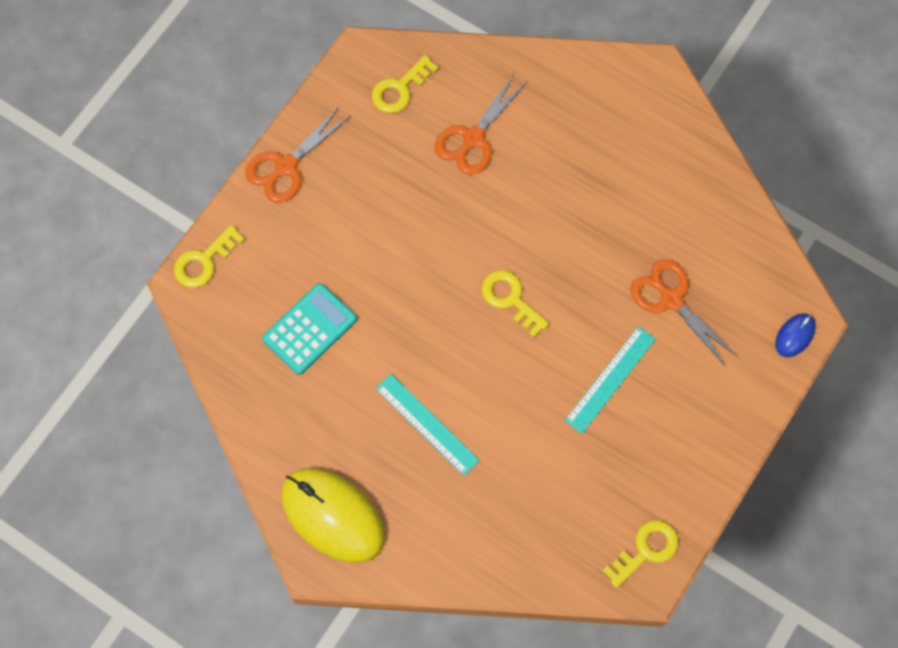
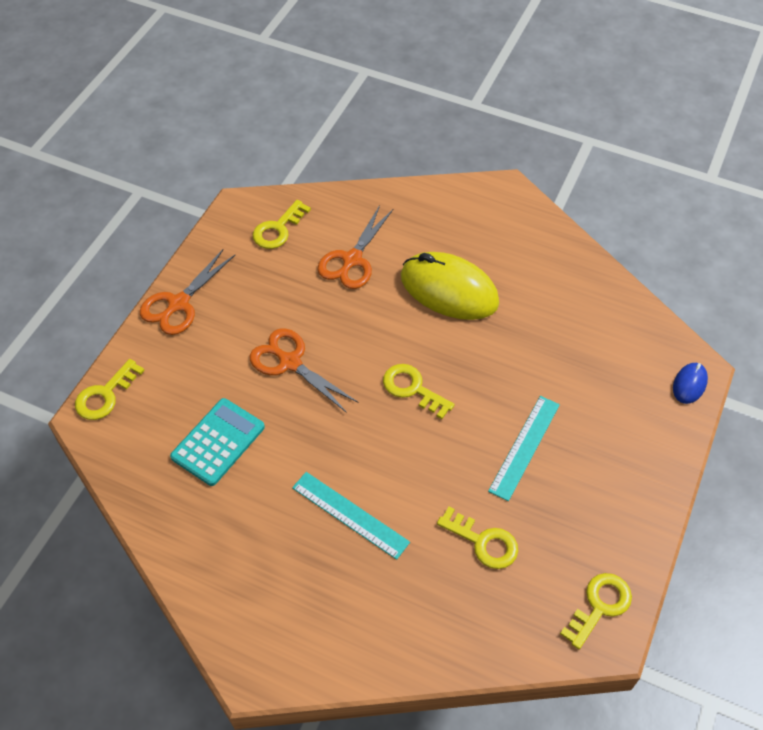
camera: 10 degrees left, 15 degrees down
yellow mouse [281,468,385,563] -> yellow mouse moved to [401,252,499,320]
orange scissors [631,259,738,367] -> orange scissors moved to [250,328,358,413]
none -> yellow key [437,506,518,569]

